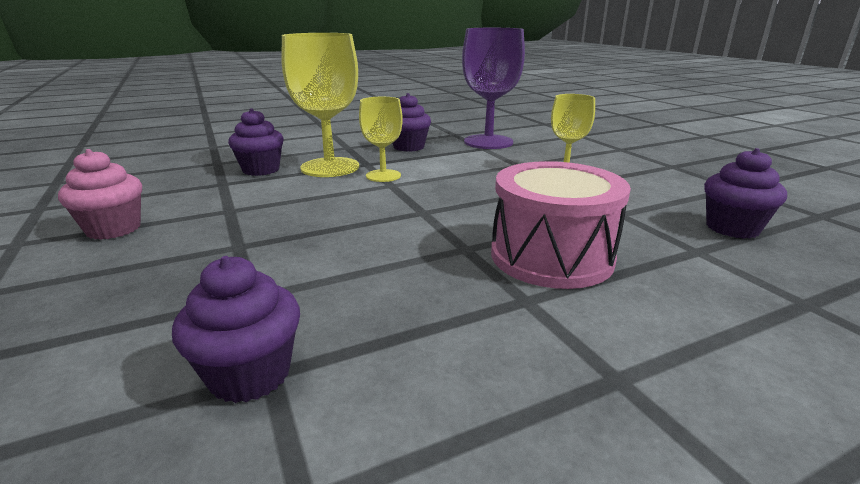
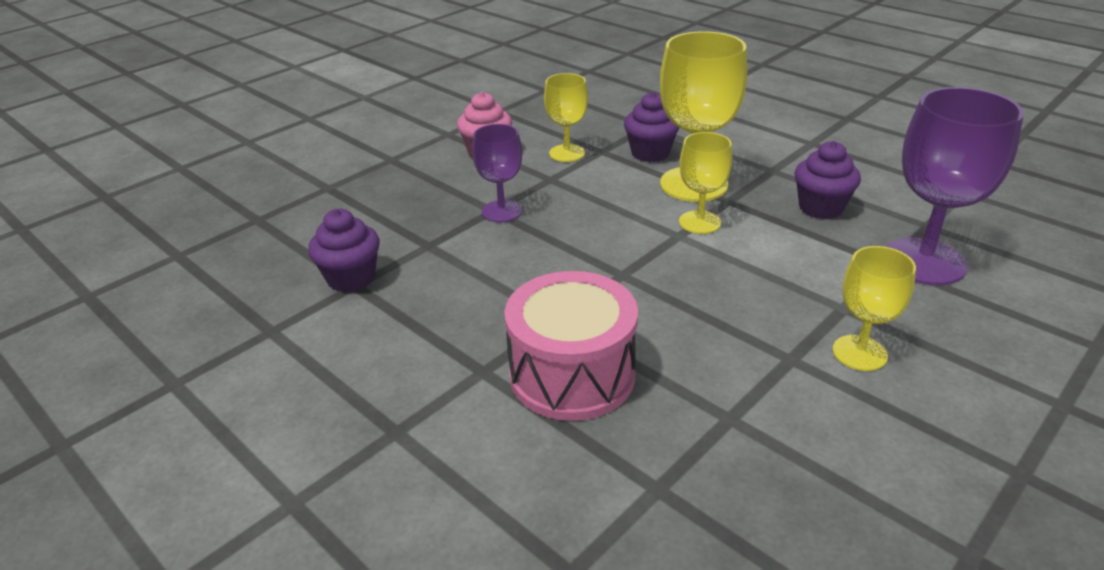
camera: 70 degrees right, 10 degrees up
purple cupcake [704,148,787,239] -> none
none -> purple goblet [472,124,522,222]
none -> yellow goblet [544,73,588,162]

